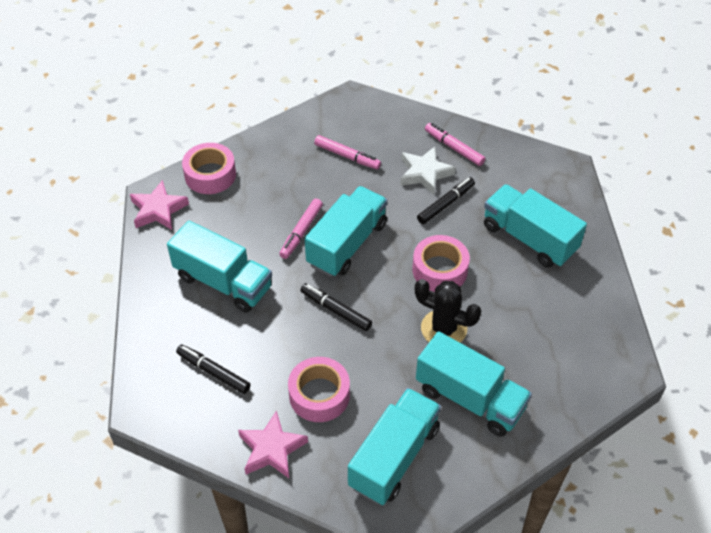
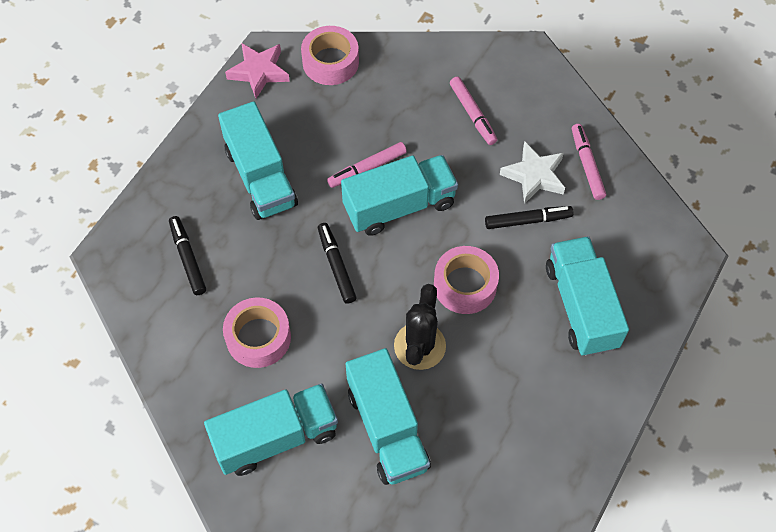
camera: 35 degrees right, 10 degrees up
pink star [238,410,308,478] -> none
black cactus [415,279,481,343] -> black cactus turned 45 degrees clockwise [394,284,446,370]

